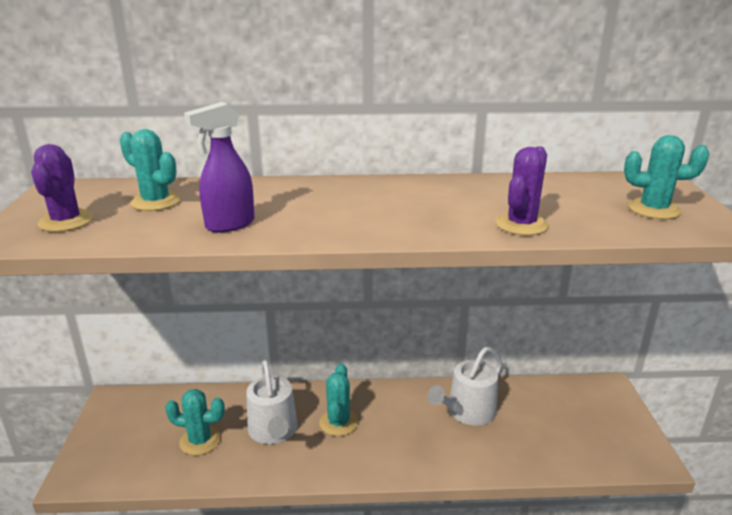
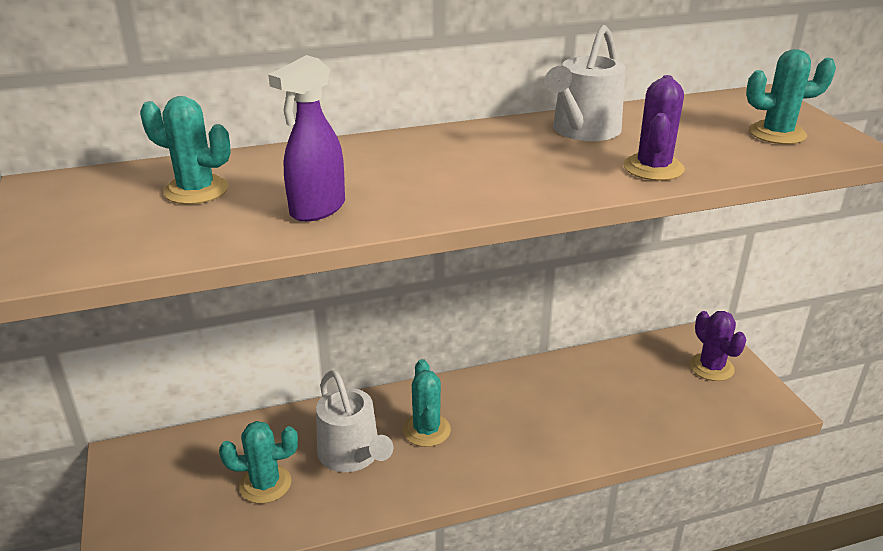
camera: 15 degrees left, 5 degrees up
purple cactus [31,144,93,232] -> purple cactus moved to [690,311,747,381]
white watering can [427,347,502,425] -> white watering can moved to [544,25,625,141]

